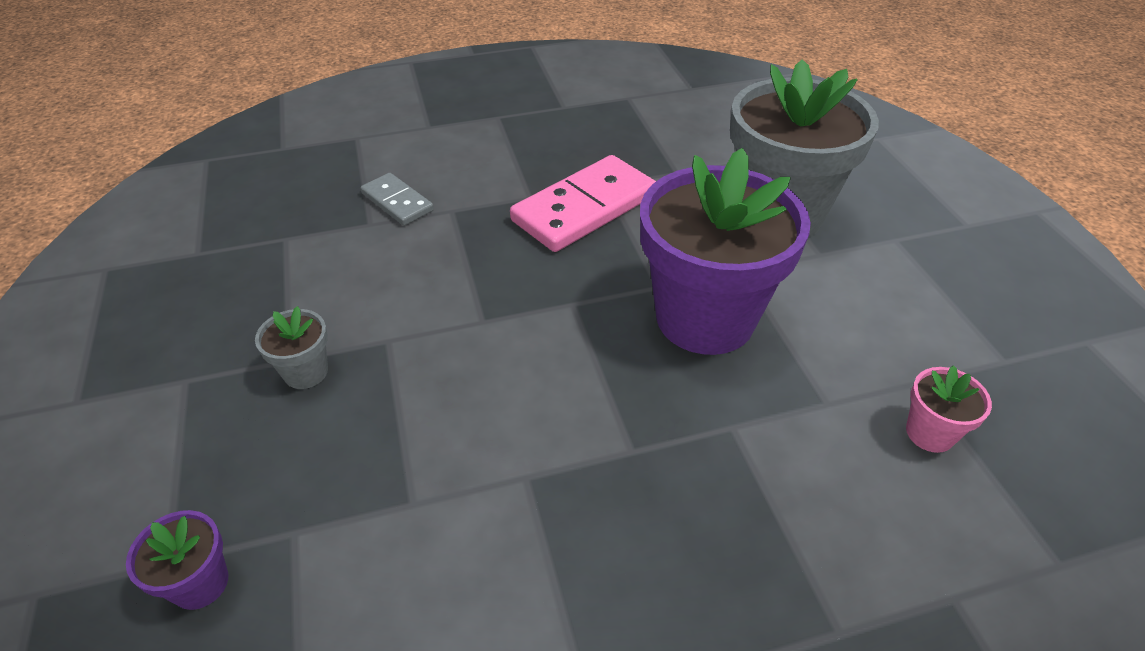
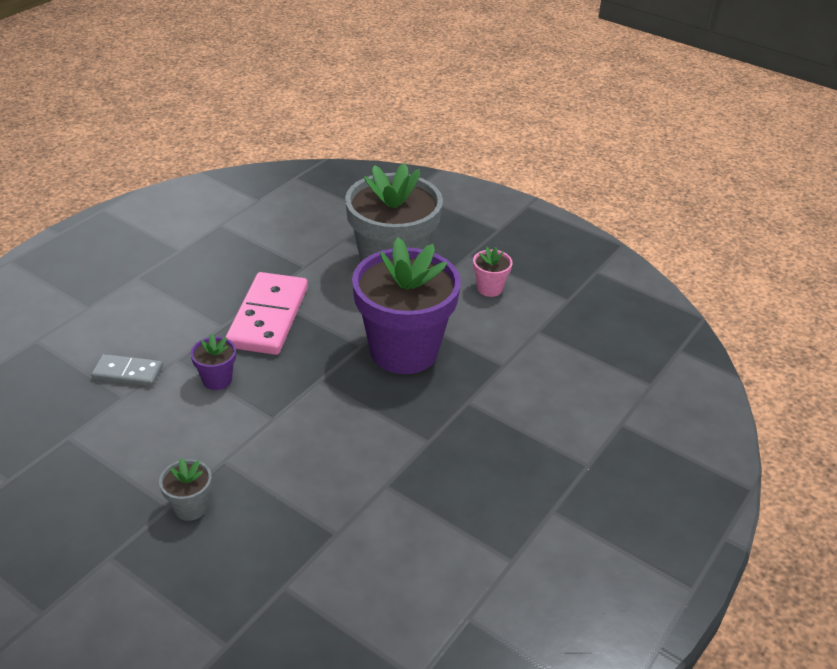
camera: 40 degrees left, 5 degrees down
purple flower pot [126,510,228,610] -> purple flower pot moved to [190,333,236,390]
pink flower pot [906,365,992,453] -> pink flower pot moved to [473,247,513,297]

